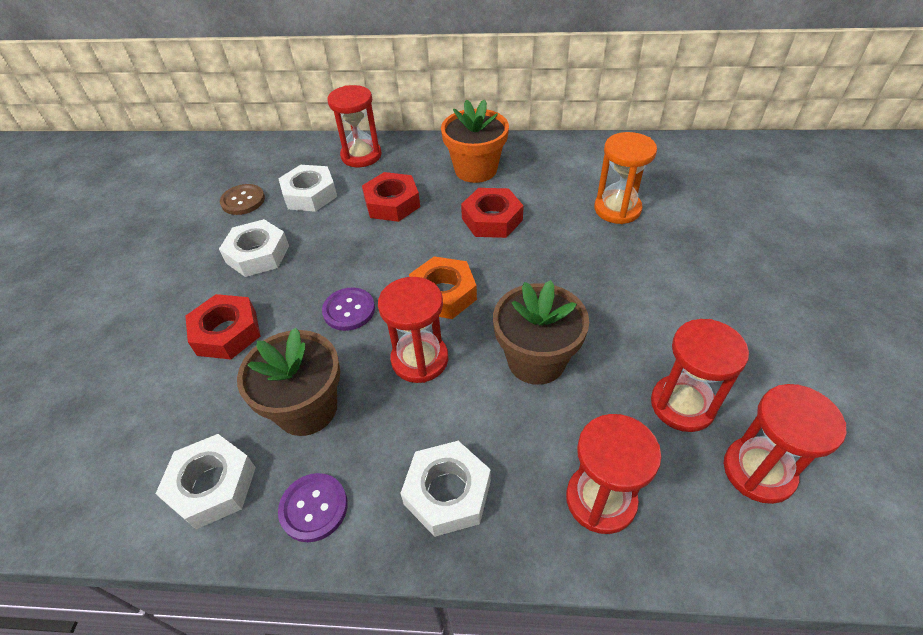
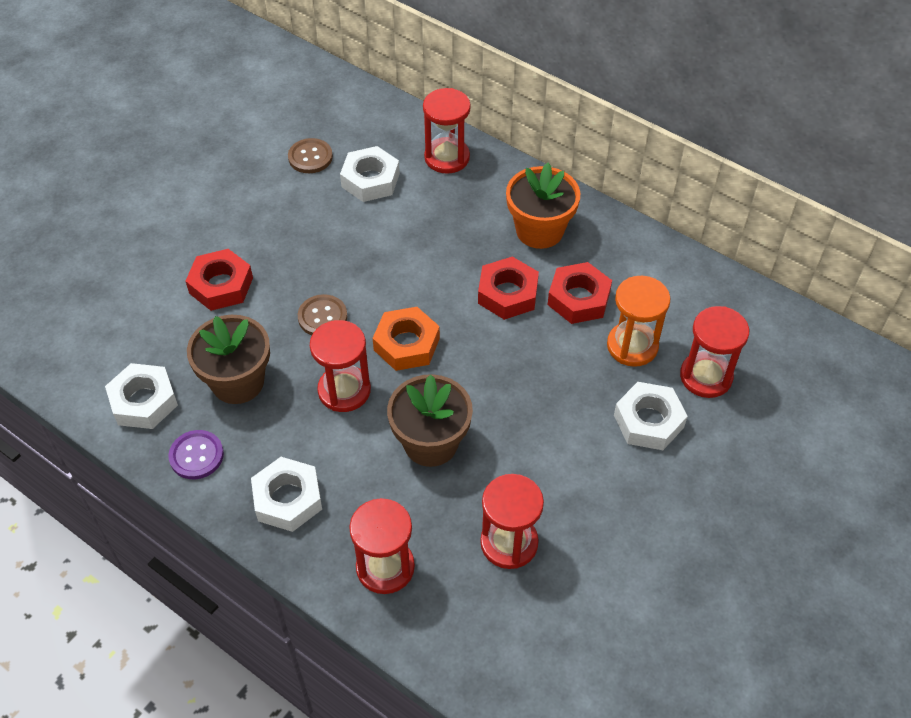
camera: 30 degrees right, 5 degrees up
white nut [219,219,289,277] -> white nut moved to [614,382,688,450]
purple button [322,288,375,331] -> brown button [298,294,347,335]
red nut [362,172,420,222] -> red nut moved to [548,262,612,324]
red hourglass [724,384,846,504] -> red hourglass moved to [680,306,749,398]

